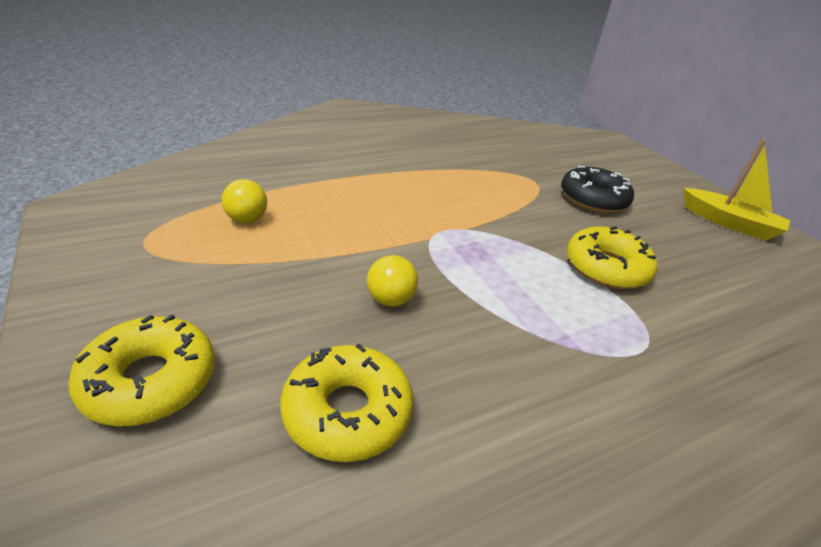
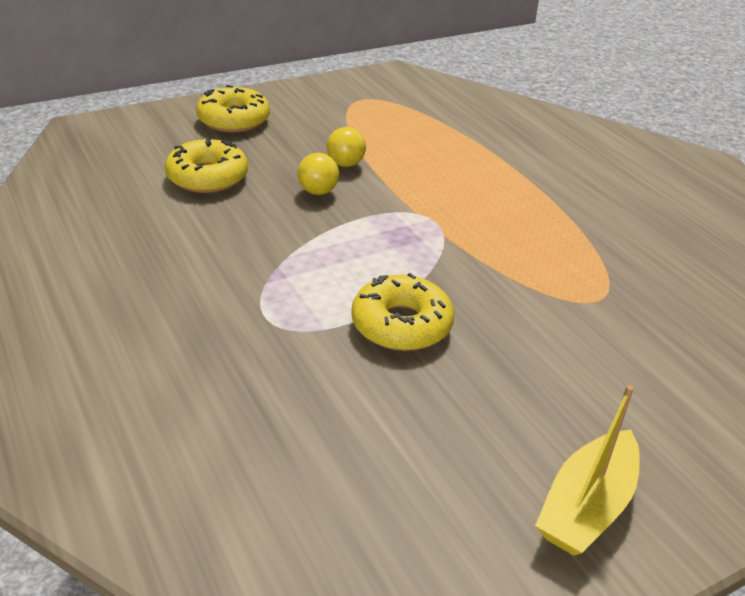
camera: 90 degrees right, 0 degrees up
yellow ball [222,179,267,223] -> yellow ball moved to [327,127,366,167]
black donut [561,165,634,213] -> none

